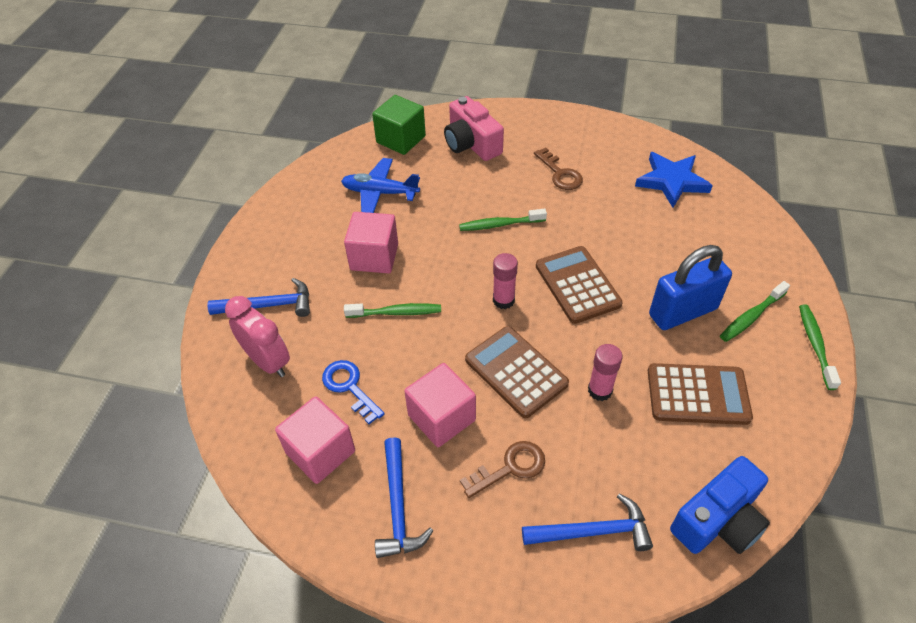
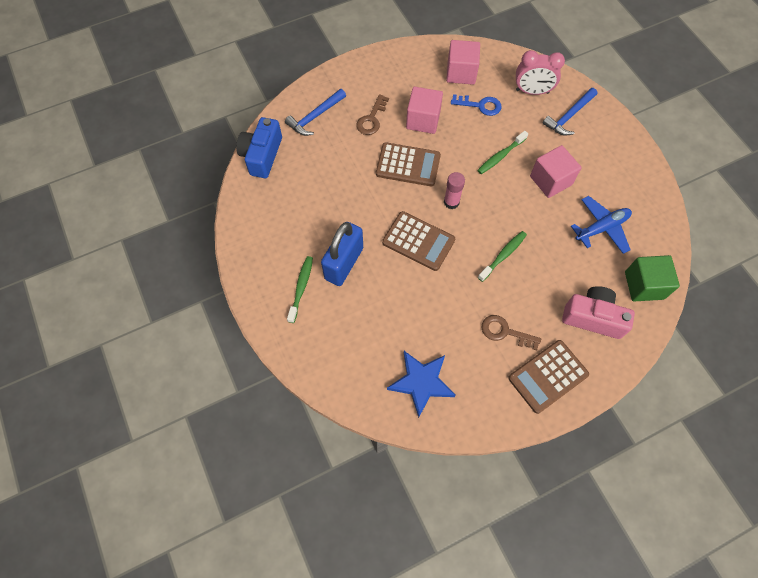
camera: 140 degrees right, 15 degrees up
blue hammer [375,437,433,558] -> none
pink glue stick [588,344,623,401] -> none
brown calculator [648,363,753,425] -> brown calculator moved to [508,340,589,414]
green toothbrush [799,305,841,390] -> none

